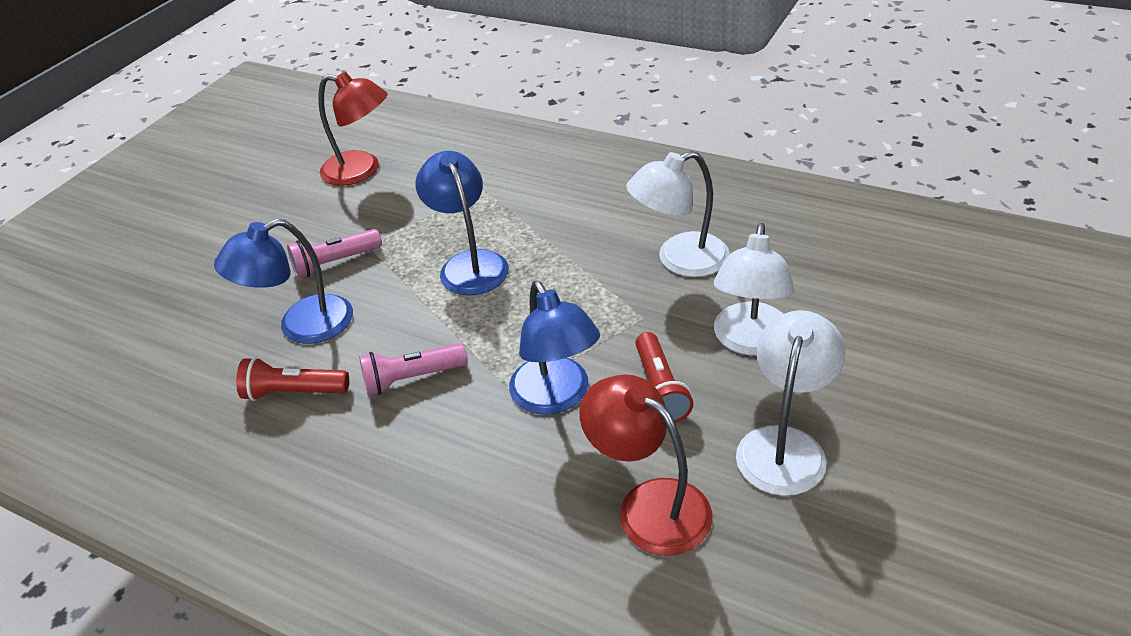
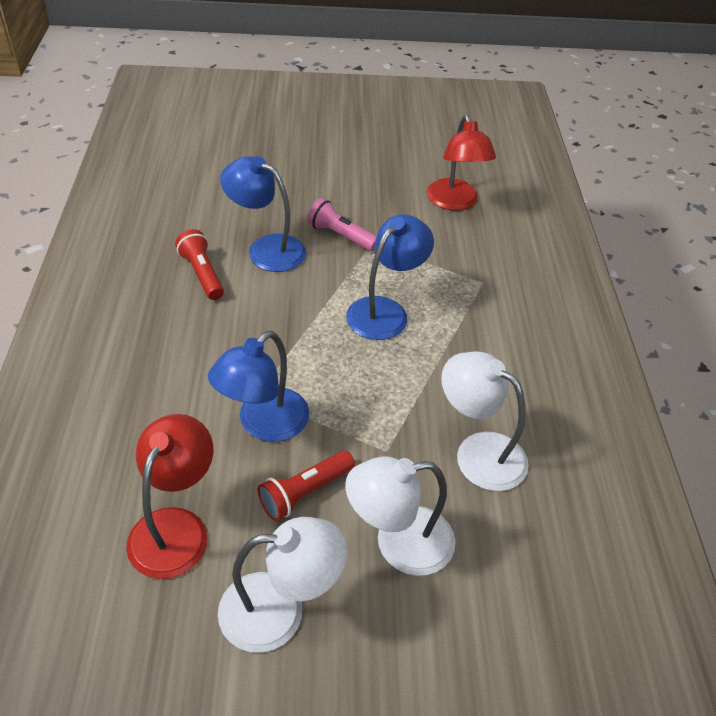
camera: 55 degrees right, 5 degrees up
pink flashlight [359,343,468,396] -> none

